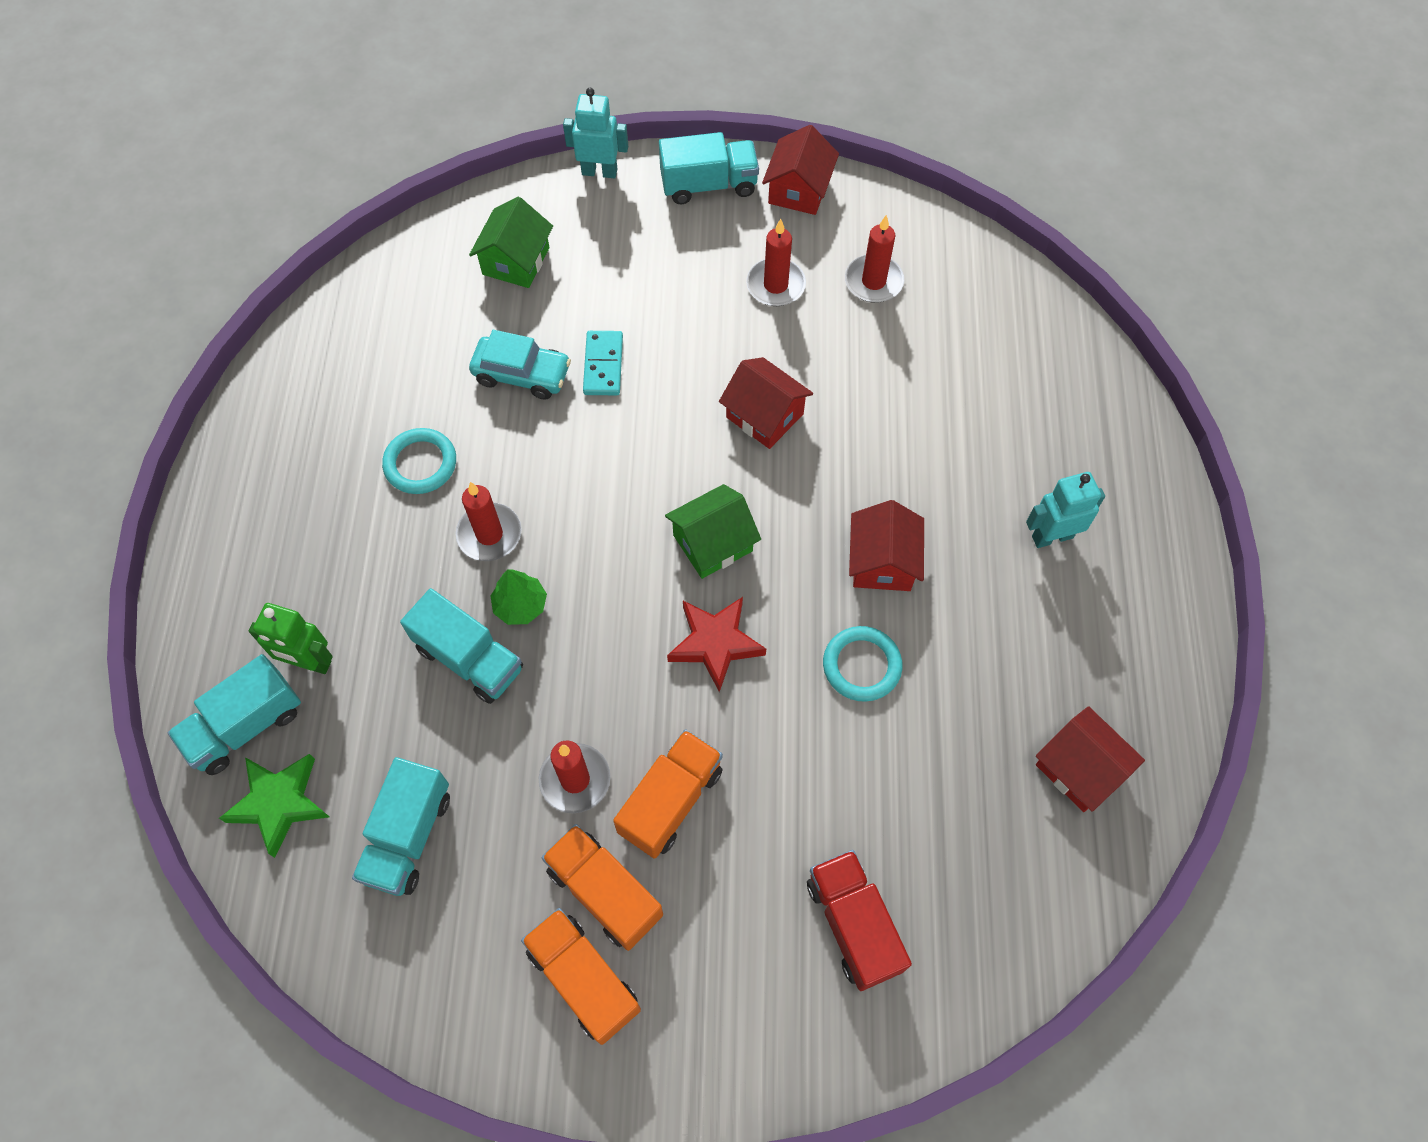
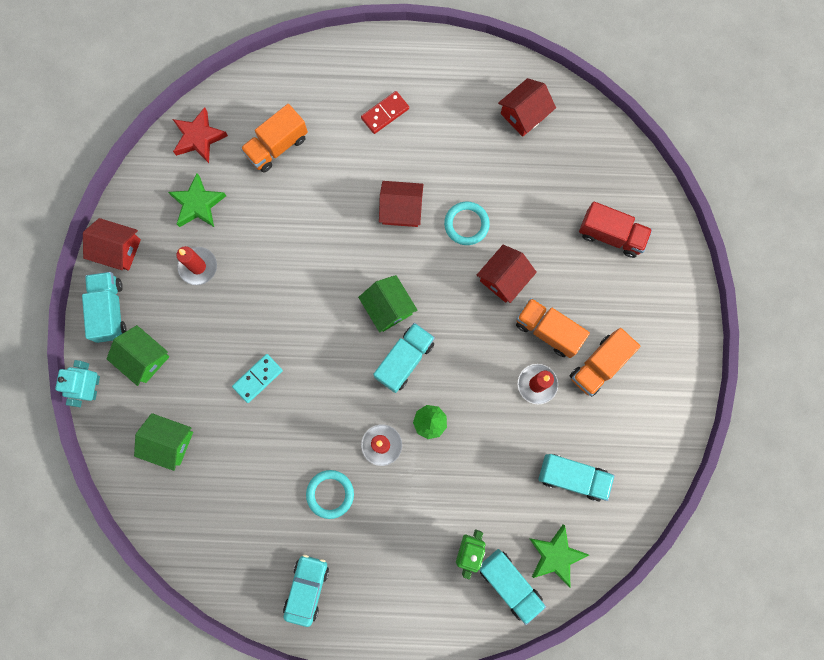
camera: 90 degrees left, 15 degrees up
turquoise truck [400,588,523,704] -> turquoise truck moved to [373,323,435,393]
turquoise car [469,330,571,400] -> turquoise car moved to [283,555,329,627]
orange truck [521,908,641,1045] -> orange truck moved to [240,104,308,173]
turquoise domino [583,331,623,395] -> turquoise domino turned 45 degrees counterclockwise [232,354,283,403]
red star [667,597,766,692] -> red star moved to [173,107,228,163]
red house [719,357,813,449] -> red house moved to [477,245,537,303]
red truck [807,850,912,991] -> red truck turned 135 degrees counterclockwise [579,202,652,258]
red candle [845,215,904,303] -> green star [168,173,226,227]
turquoise robot [1026,472,1105,548] -> red domino [361,91,409,134]
none -> green house [107,325,169,386]

